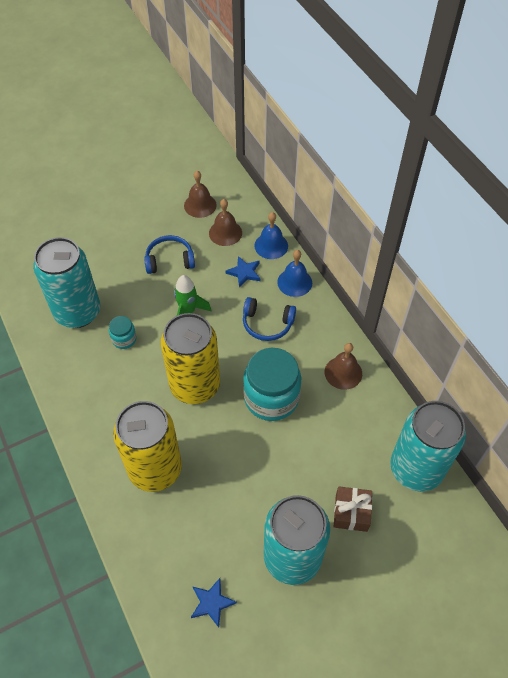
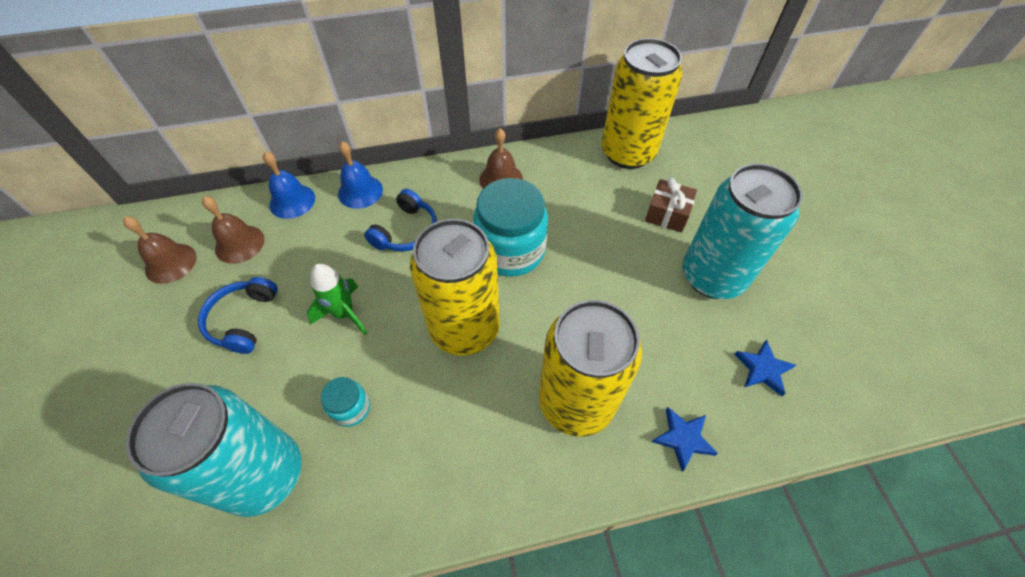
camera: 75 degrees left, 0 degrees up
blue star [225,256,261,288] -> blue star moved to [652,407,718,471]
turquoise can [390,401,466,492] -> yellow can [602,38,682,169]

